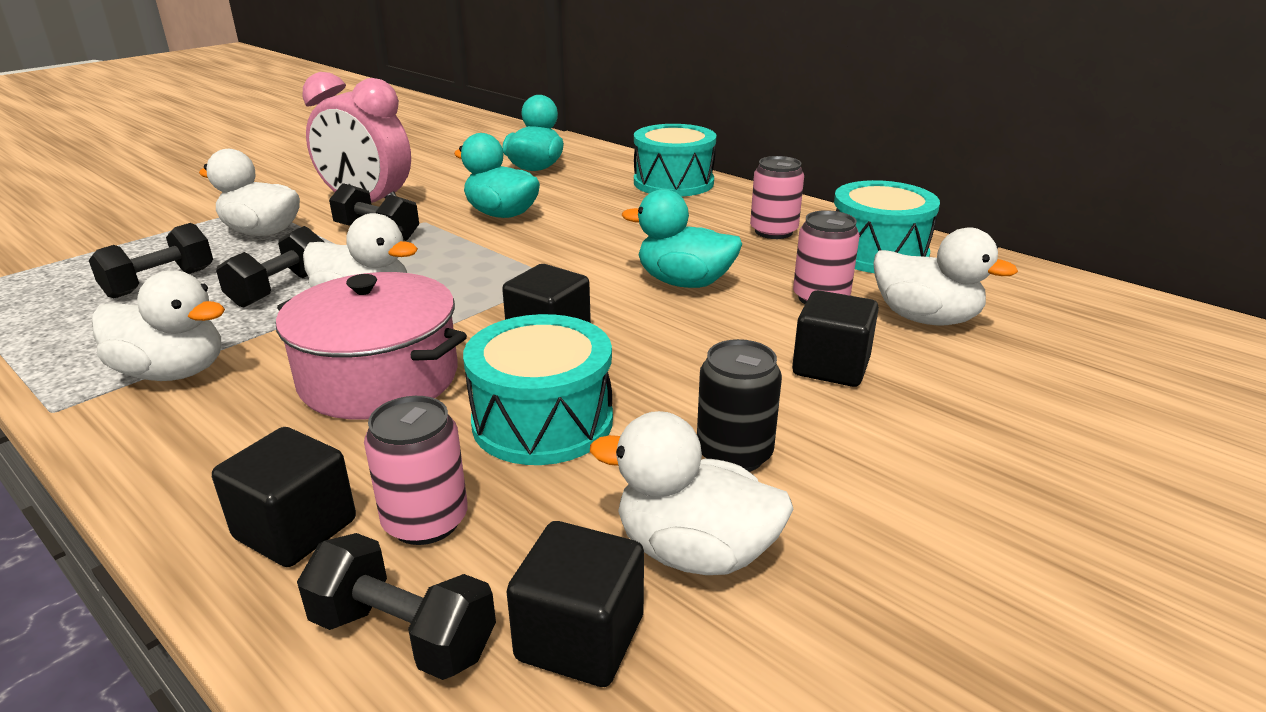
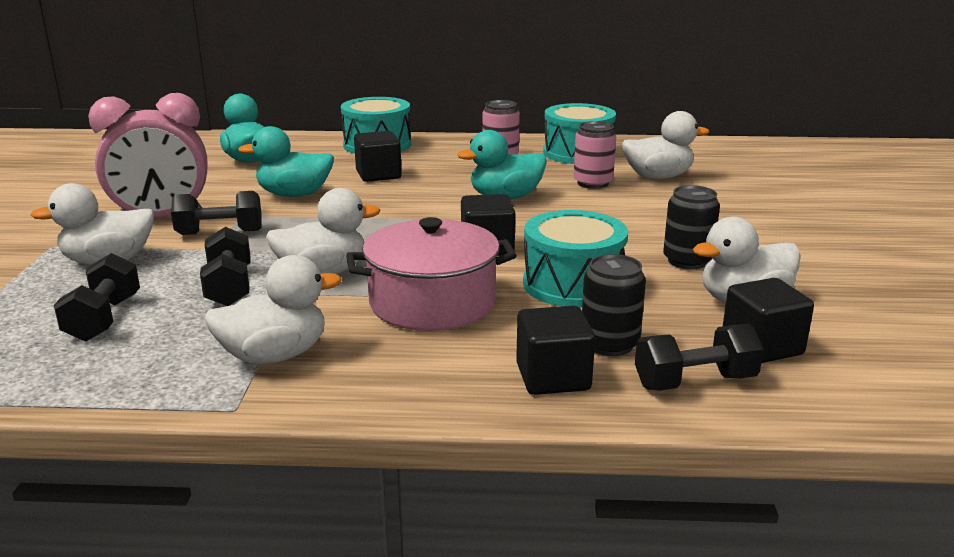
camera: 40 degrees left, 5 degrees down
pink can [364,396,468,545] -> black can [582,254,646,356]
black cube [792,290,879,387] -> black cube moved to [354,131,402,182]

